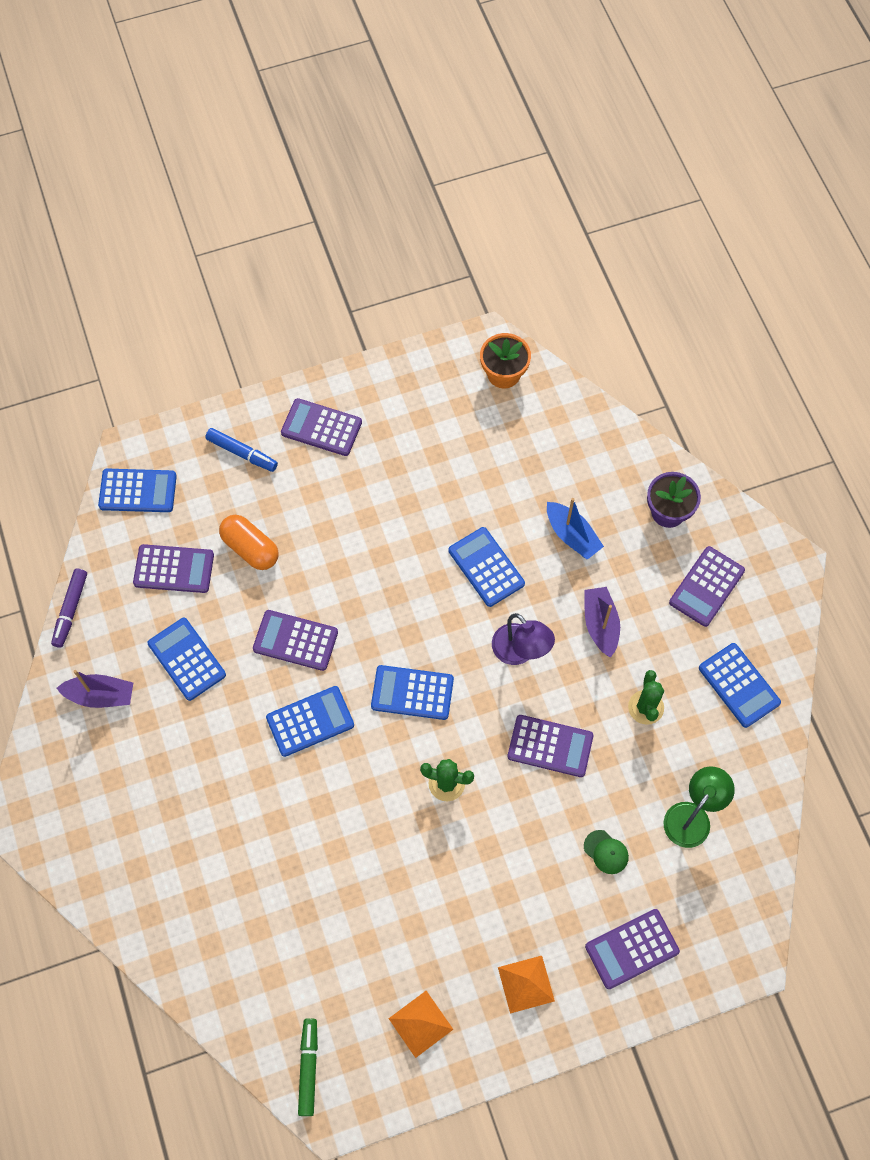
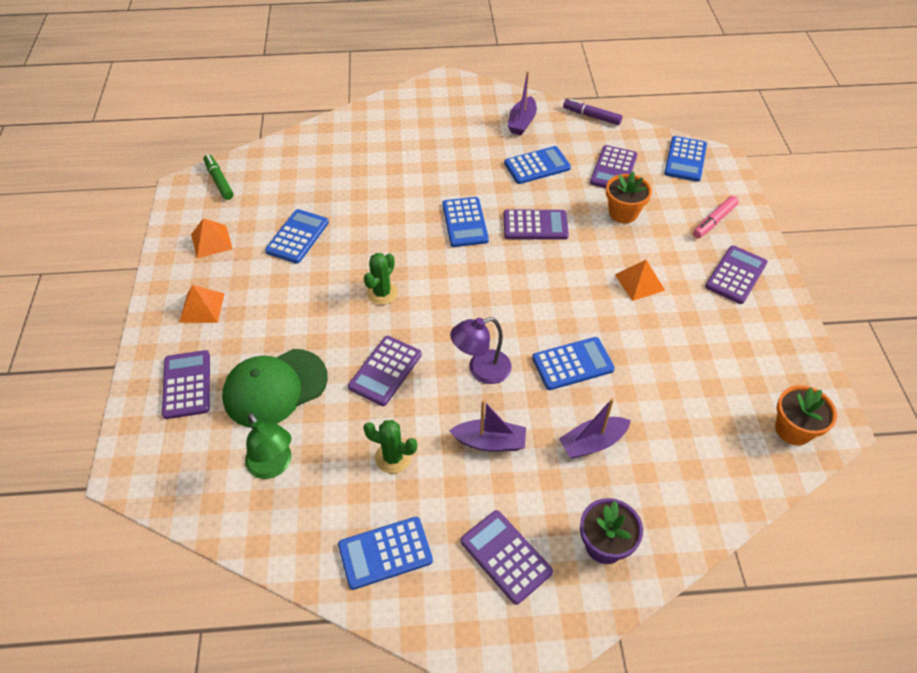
camera: 105 degrees right, 15 degrees down
blue marker [205,428,278,472] -> pink marker [693,196,739,238]
orange capsule [219,515,278,570] -> orange flower pot [606,171,652,223]
purple calculator [253,610,338,671] -> purple calculator turned 60 degrees clockwise [504,209,569,240]
green marker [298,1018,318,1116] -> green marker turned 135 degrees counterclockwise [203,154,234,200]
blue calculator [371,665,454,720] -> blue calculator moved to [265,209,329,264]
blue boat [547,498,604,560] -> purple boat [559,398,631,459]
green cap [584,830,629,874] -> green cap [222,349,328,427], size x2.40
none -> orange pyramid [615,260,665,301]

